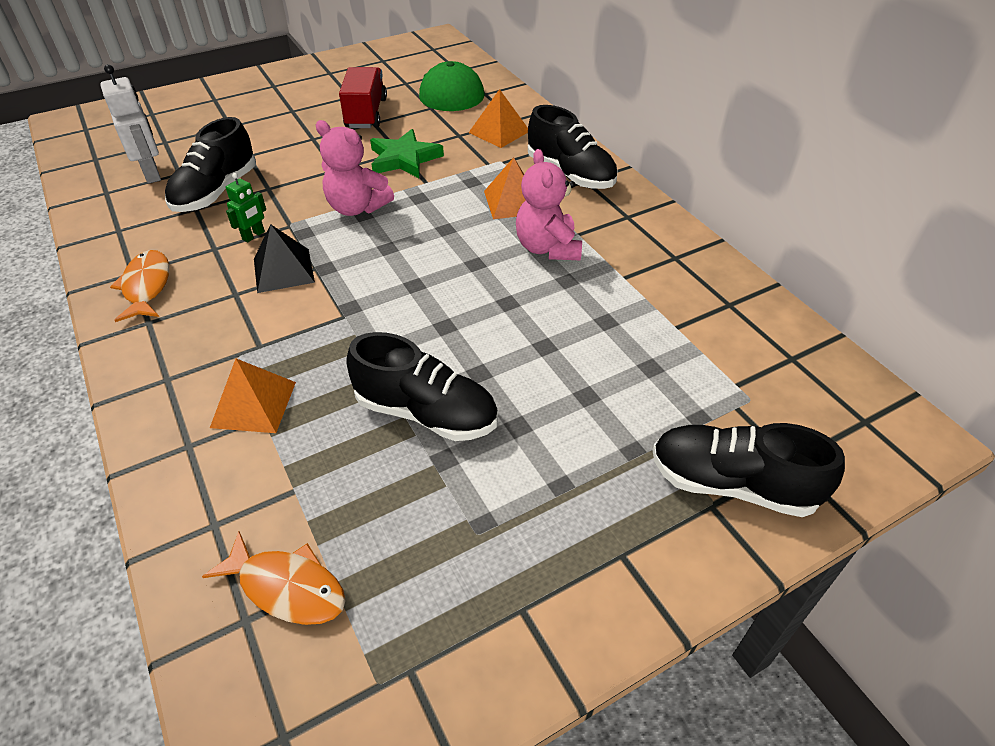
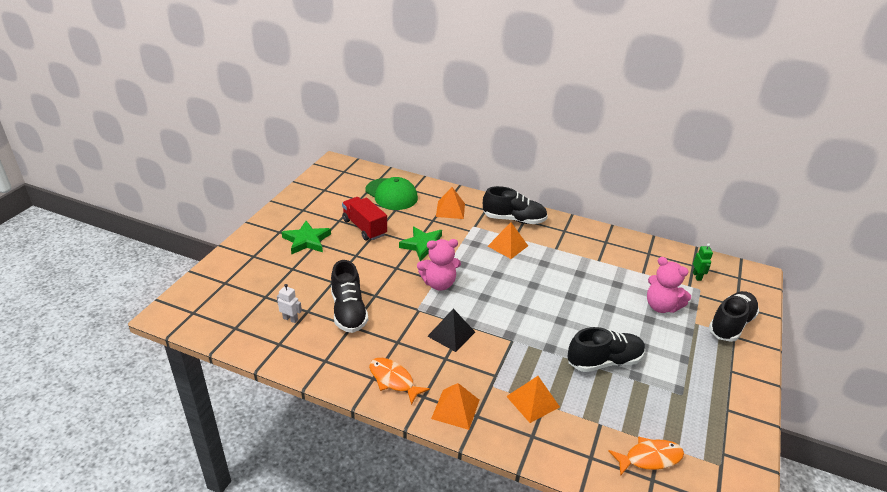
camera: 40 degrees left, 10 degrees down
white robot [100,64,161,183] -> white robot [277,284,302,323], size x0.58
green robot [226,173,266,243] -> green robot moved to [693,243,713,281]
pink teddy bear [516,149,582,260] -> pink teddy bear moved to [647,257,691,313]
black shoe [652,423,845,517] -> black shoe turned 150 degrees clockwise [709,291,759,342]
none -> green star [282,221,331,254]
none -> orange pyramid [431,383,480,430]

